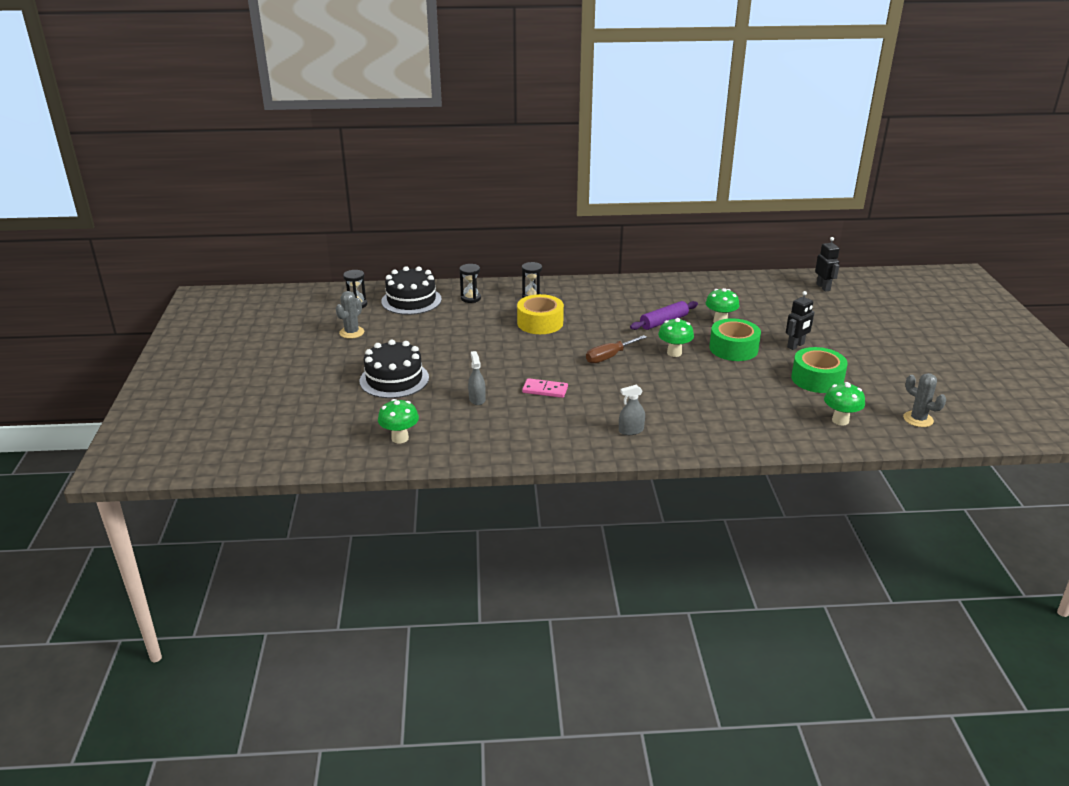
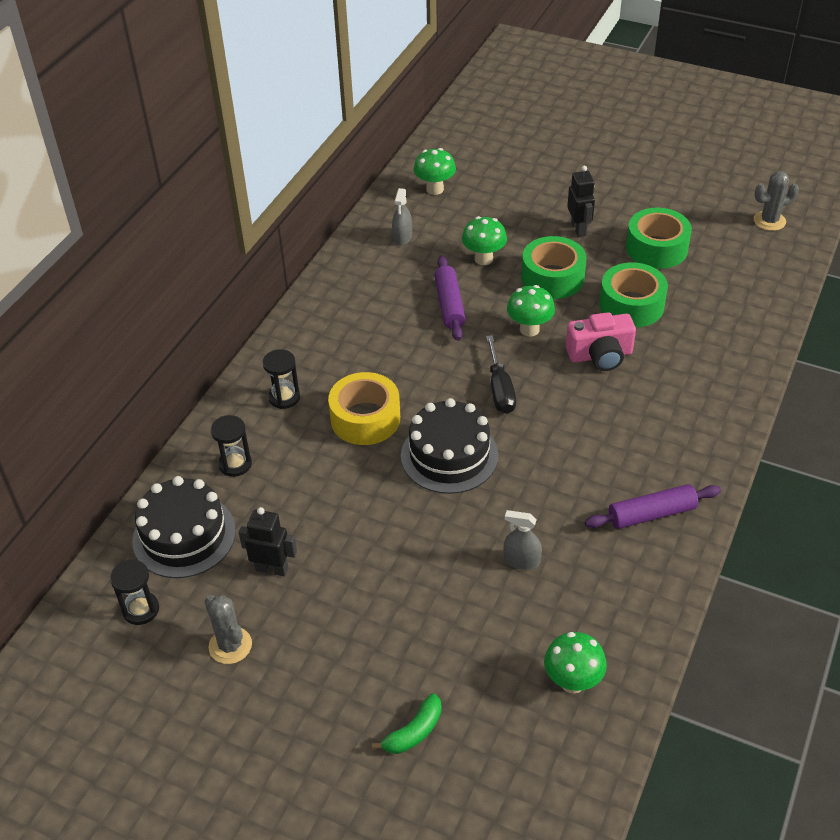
camera: 60 degrees left, 15 degrees up
black cake [359,339,429,398] -> black cake moved to [401,398,498,494]
pink domino [522,378,568,398] -> none
brown screwdriver [586,335,647,363] -> black screwdriver [486,335,516,414]
grey spray bottle [619,385,645,435] -> grey spray bottle moved to [392,188,412,246]
black robot [815,237,840,292] -> black robot moved to [239,507,297,577]
green mushroom [824,382,865,426] -> green mushroom moved to [414,148,456,195]
none -> green banana [372,693,442,754]
none -> pink camera [566,312,636,371]
none -> purple rolling pin [585,484,721,529]
none -> green tape [599,262,668,328]

